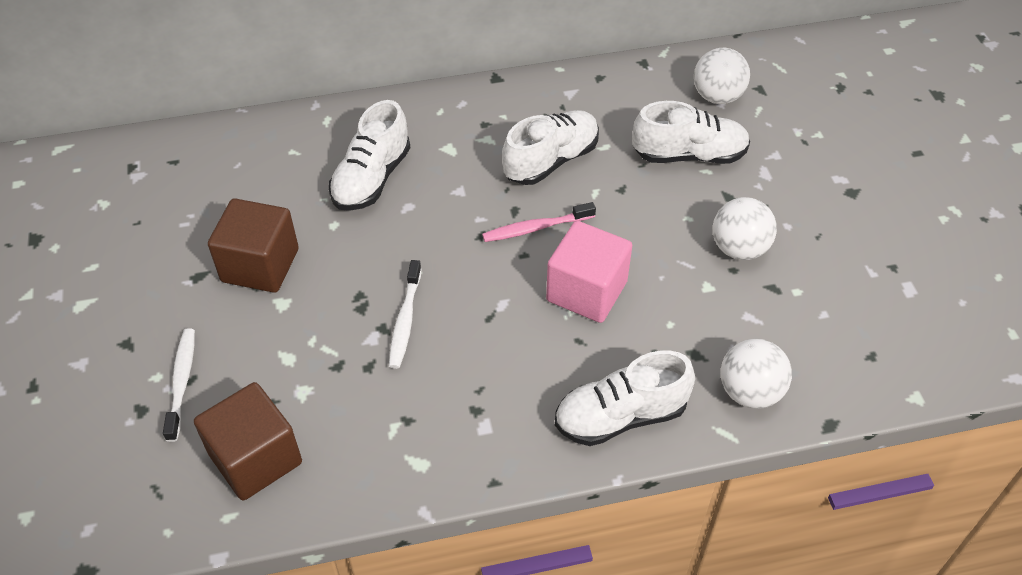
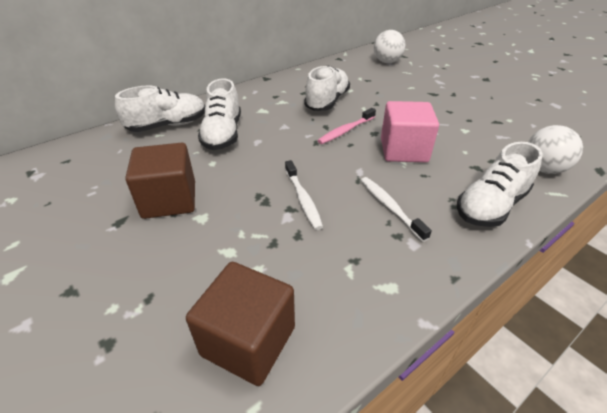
camera: 25 degrees left, 10 degrees down
white toothbrush [163,328,195,442] -> white toothbrush moved to [361,177,432,242]
white shoe [632,101,750,164] -> white shoe moved to [115,85,205,132]
white ball [713,197,777,260] -> none

